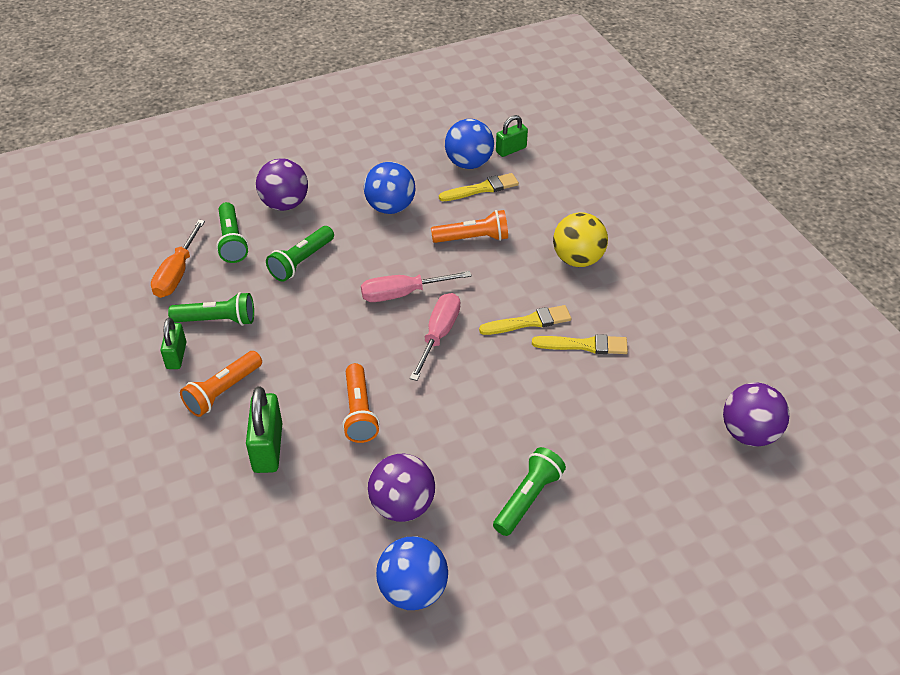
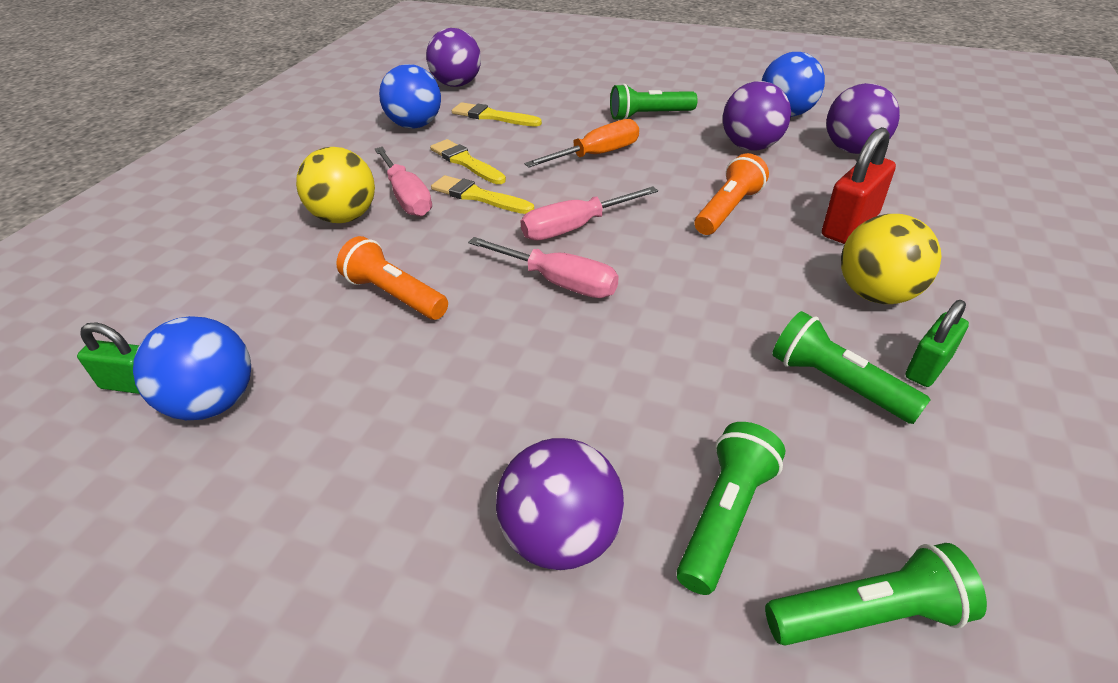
camera: 135 degrees left, 5 degrees down
orange screwdriver [151,220,205,298] -> orange screwdriver moved to [524,119,639,168]
orange flashlight [180,351,262,417] -> yellow ball [841,214,942,304]
green padlock [246,386,282,473] -> red padlock [822,127,896,244]
green flashlight [266,226,334,282] -> green flashlight moved to [765,543,987,646]
blue ball [364,162,416,214] -> blue ball moved to [379,64,441,129]
yellow brush [439,173,519,201] -> yellow brush moved to [452,102,542,127]
none -> pink screwdriver [375,147,432,217]
none -> purple ball [826,83,900,154]

